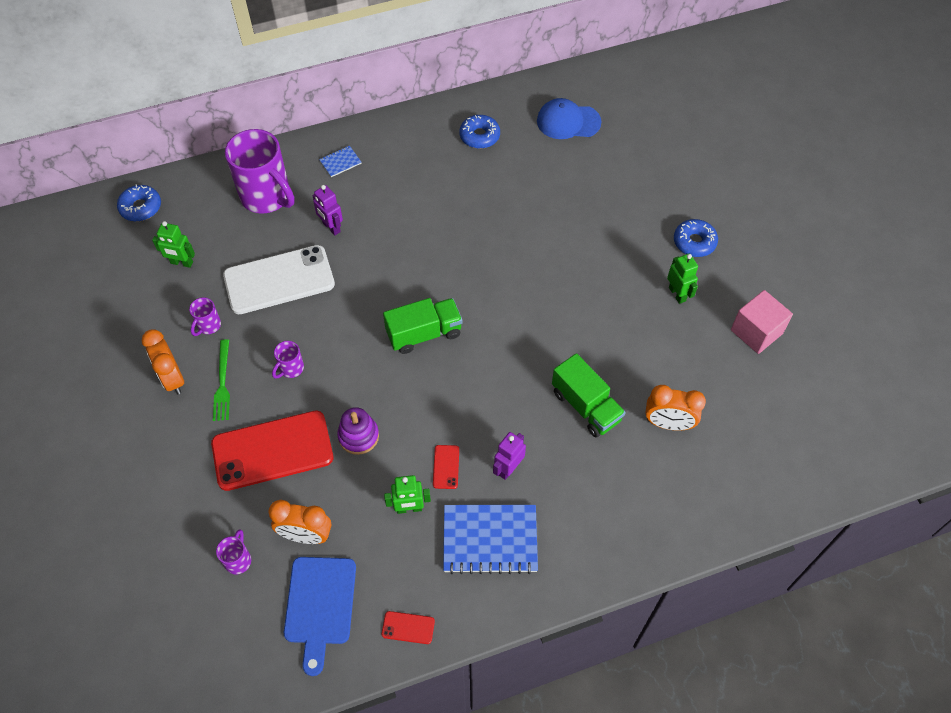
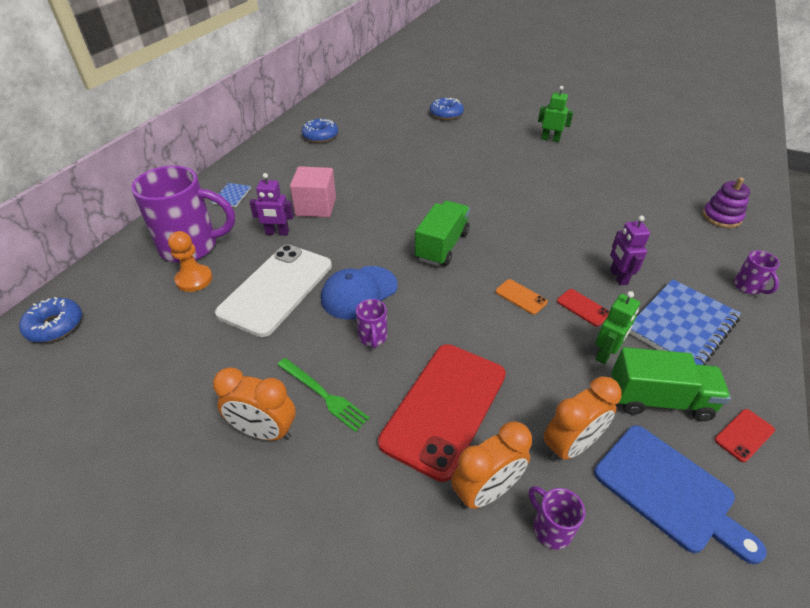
camera: 45 degrees left, 15 degrees down
green robot [152,221,195,268] -> none
purple mug [189,297,221,336] -> purple mug moved to [734,251,780,294]
purple stacking toy [337,407,379,455] -> purple stacking toy moved to [702,177,750,228]
blue cap [537,98,602,139] -> blue cap moved to [321,266,398,320]
green truck [552,353,626,437] -> green truck moved to [611,347,731,421]
orange clock [645,385,706,431] -> orange clock moved to [451,421,532,509]
blue donut [674,219,718,257] -> blue donut moved to [430,98,464,120]
pink cube [731,290,793,354] -> pink cube moved to [290,166,336,217]
none -> orange pawn [168,231,212,292]
none -> orange phone [495,279,548,315]

